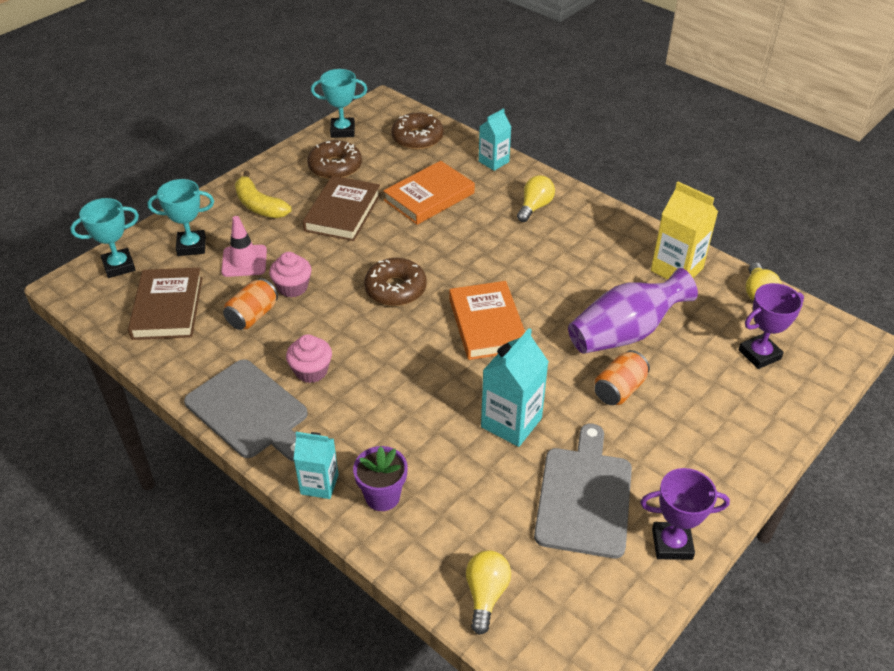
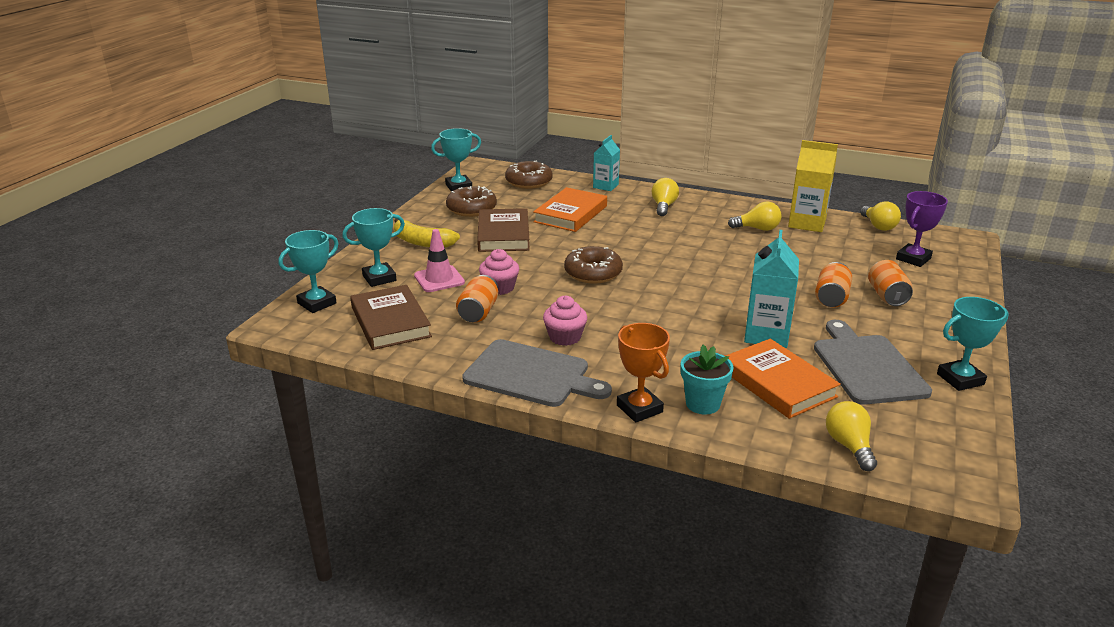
camera: 20 degrees left, 15 degrees down
turquoise carton [294,432,339,499] -> orange trophy [617,323,670,423]
purple flower pot [353,446,408,511] -> turquoise flower pot [681,345,734,414]
orange book [449,281,525,360] -> orange book moved to [726,339,841,419]
purple vase [568,268,698,354] -> none
purple trophy [640,468,730,560] -> turquoise trophy [937,297,1009,391]
none -> yellow light bulb [728,201,781,231]
none -> orange can [868,260,913,306]

